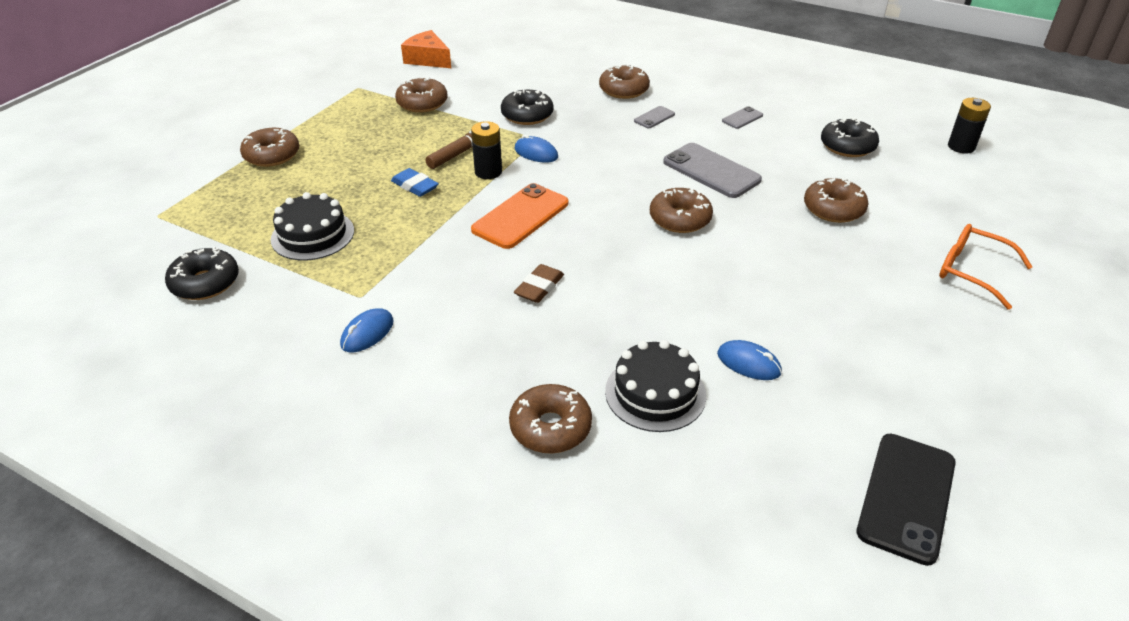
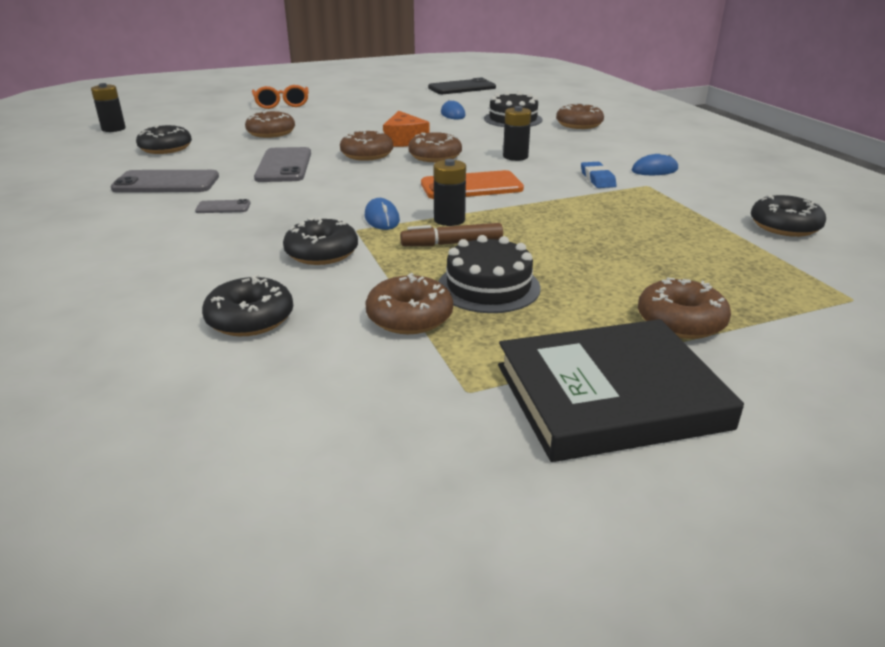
camera: 140 degrees left, 10 degrees down
black cake [271,192,354,261] -> black cake moved to [438,235,540,313]
blue eraser [391,168,439,197] -> blue eraser moved to [581,162,616,188]
orange cheese [401,30,451,68] -> orange cheese moved to [383,111,429,147]
brown eraser [514,264,564,303] -> black battery [503,106,531,161]
brown donut [599,64,650,99] -> brown donut moved to [408,132,462,162]
grey phone [722,106,763,129] -> grey phone [111,170,219,192], size x2.05
none -> black donut [202,274,293,336]
none -> black book [498,319,744,462]

